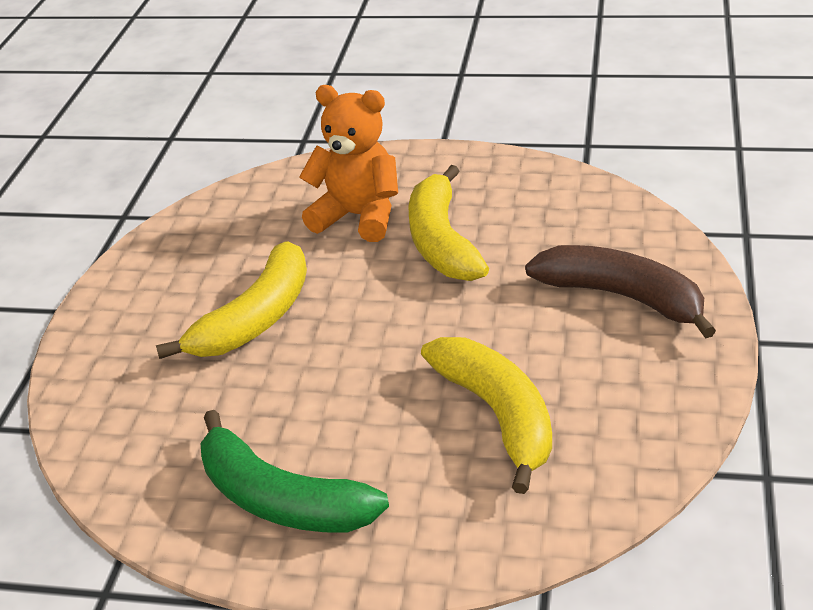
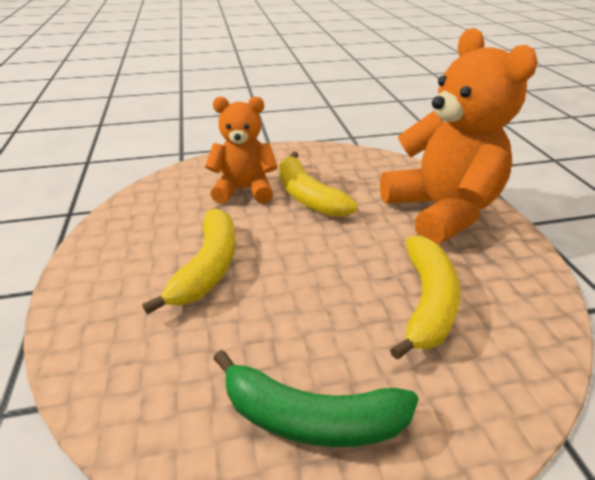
camera: 25 degrees left, 0 degrees up
yellow banana [421,337,552,494] -> yellow banana turned 60 degrees clockwise [390,236,460,360]
brown banana [525,245,716,339] -> orange teddy bear [380,28,538,244]

